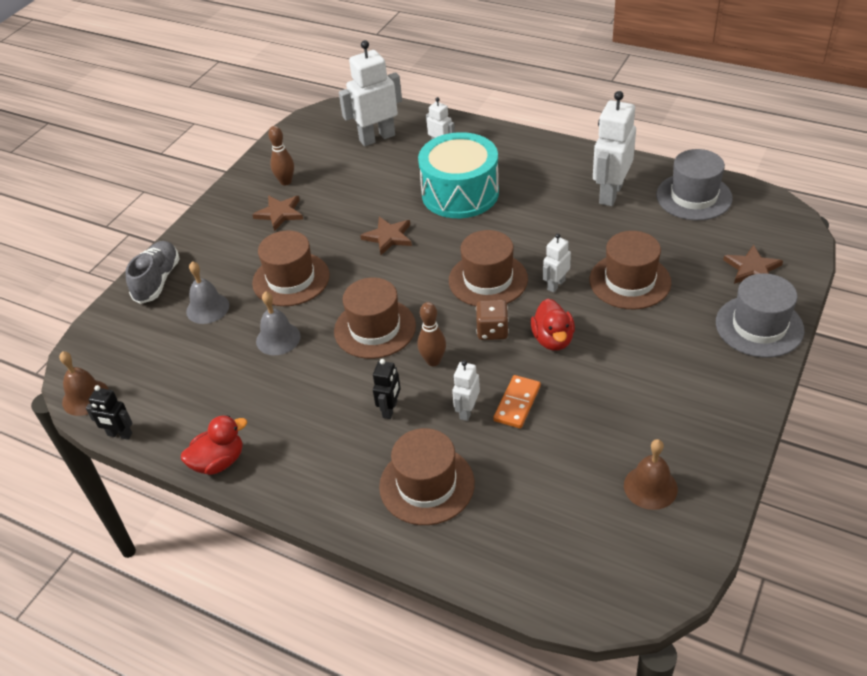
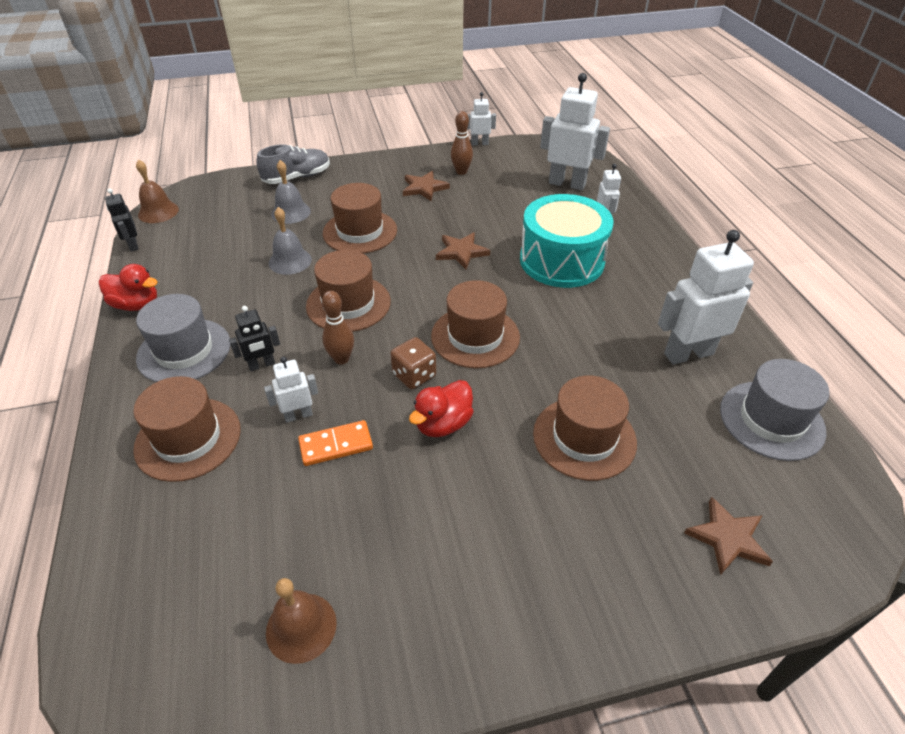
camera: 45 degrees right, 0 degrees up
white robot [543,233,571,293] -> white robot moved to [467,92,496,145]
grey hat [716,273,805,358] -> grey hat moved to [136,294,230,382]

